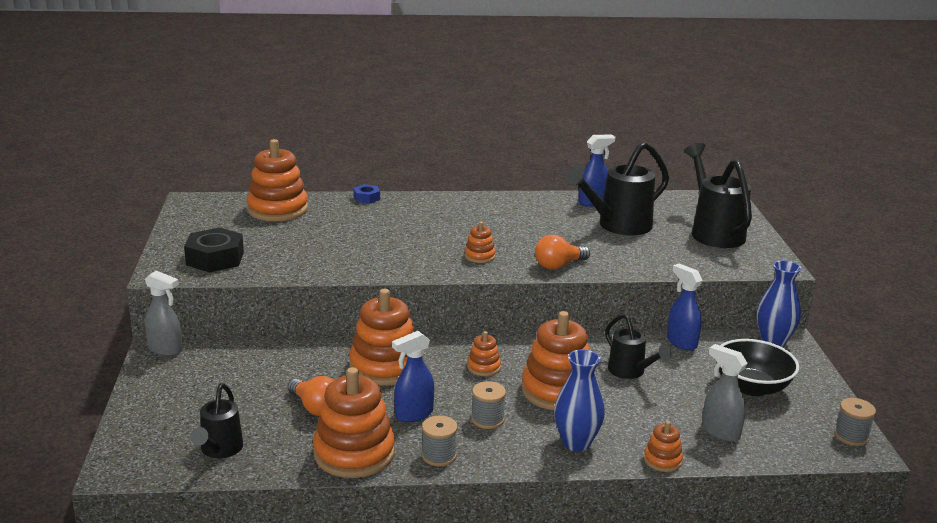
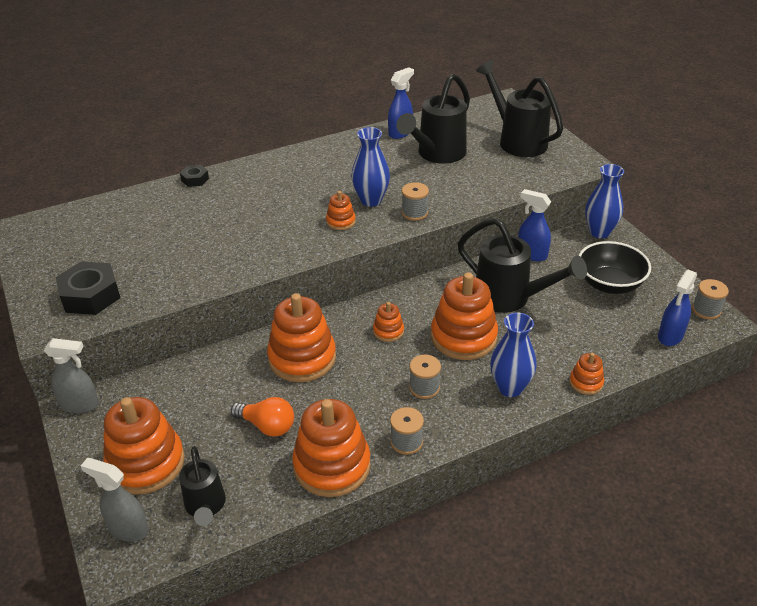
camera: 20 degrees left, 15 degrees up
orange stacking toy [247,139,308,221] -> orange stacking toy moved to [103,397,185,495]
blue nut [354,184,380,204] -> black nut [180,165,209,187]
blue spray bottle [392,331,434,422] -> blue spray bottle moved to [658,270,697,346]
orange light bulb [535,235,590,269] -> grey spool [402,182,429,221]
black watering can [605,314,672,379] -> black watering can [458,218,587,313], size x1.69
grey spray bottle [702,344,748,442] -> grey spray bottle moved to [81,458,149,542]
none -> blue vase [351,127,390,207]

